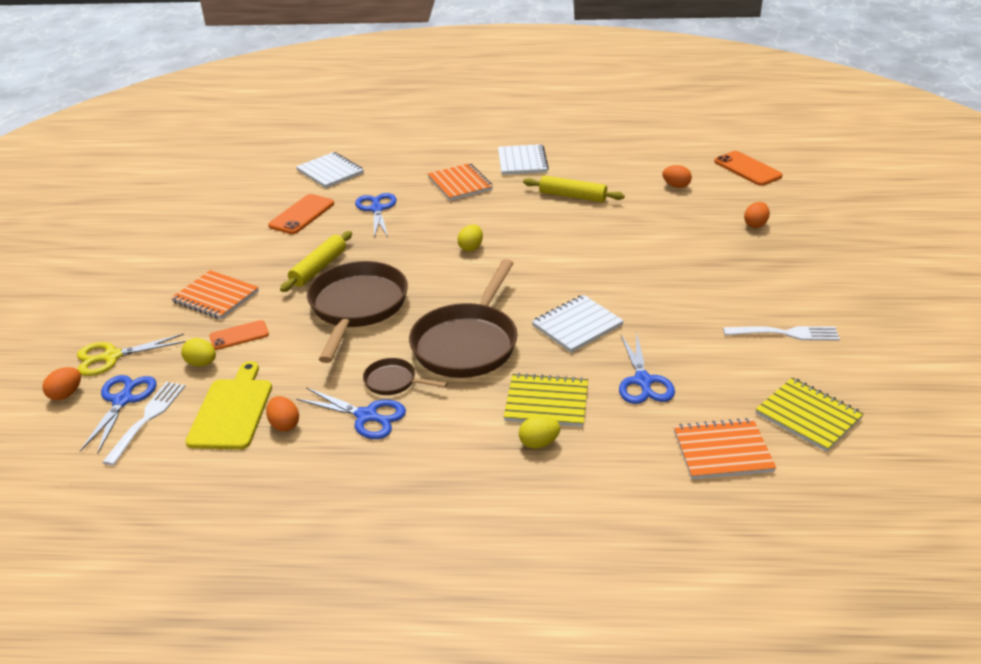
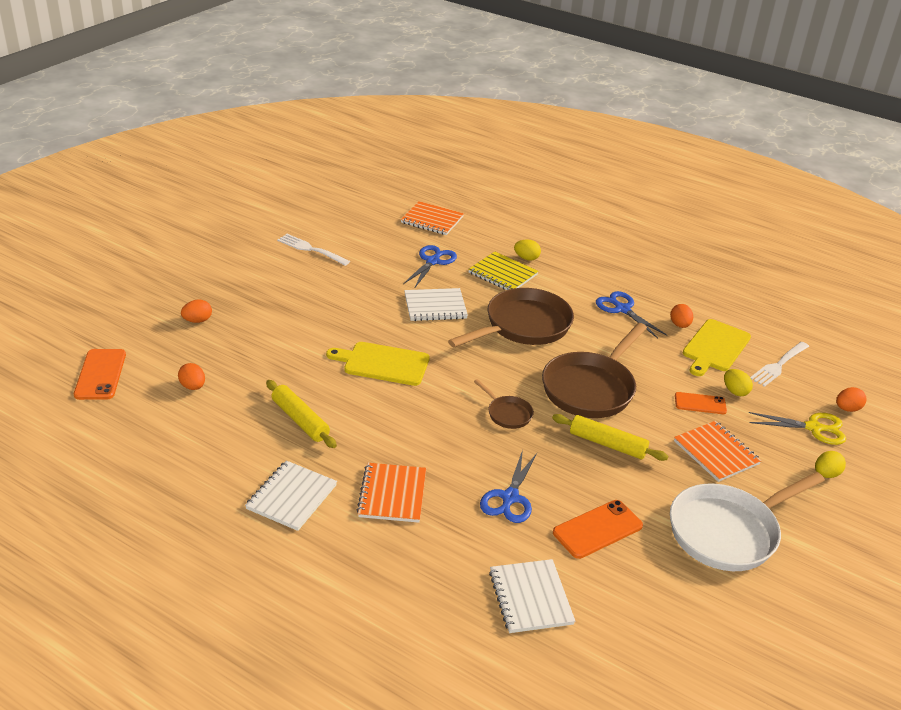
camera: 155 degrees left, 0 degrees up
blue scissors [80,375,156,453] -> none
yellow rolling pin [280,231,352,292] -> yellow rolling pin turned 60 degrees clockwise [552,414,668,461]
brown pan [363,358,447,395] -> brown pan moved to [474,379,534,429]
yellow egg [457,224,483,252] -> yellow egg moved to [815,451,846,478]
yellow notebook [756,378,864,452] -> none
none -> yellow cutting board [326,342,430,386]
none -> white pan [670,472,825,571]

